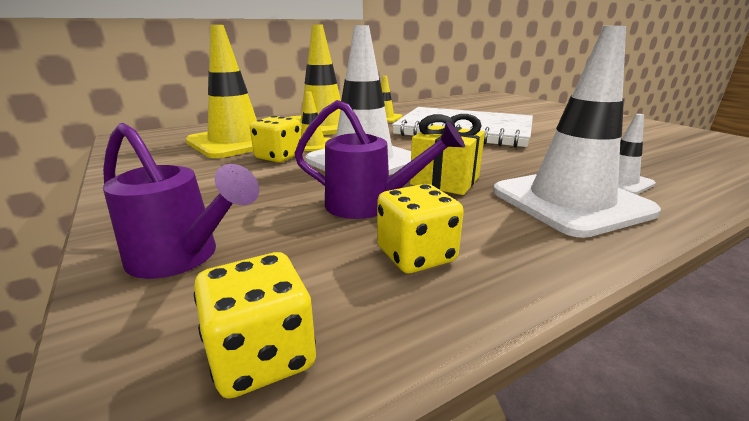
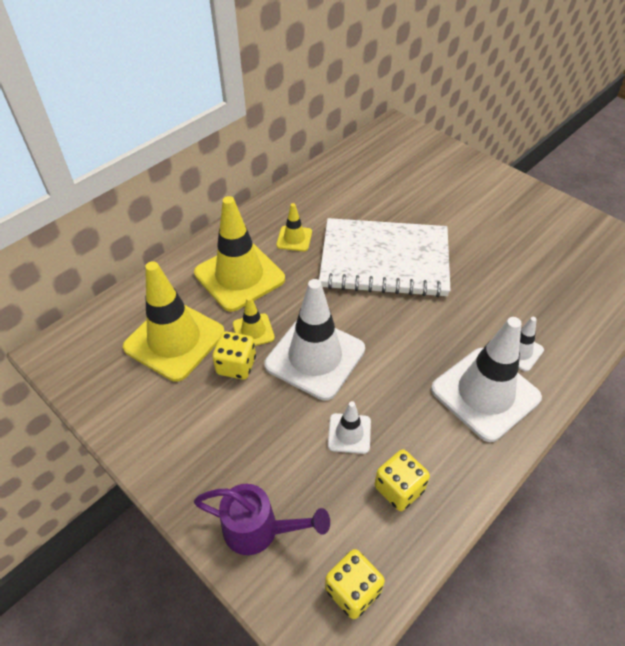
camera: 15 degrees left, 25 degrees up
purple watering can [294,100,465,219] -> white traffic cone [328,401,371,454]
yellow gift [410,114,485,195] -> none

